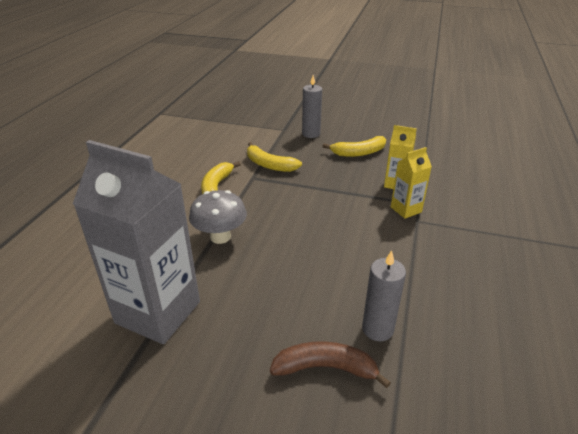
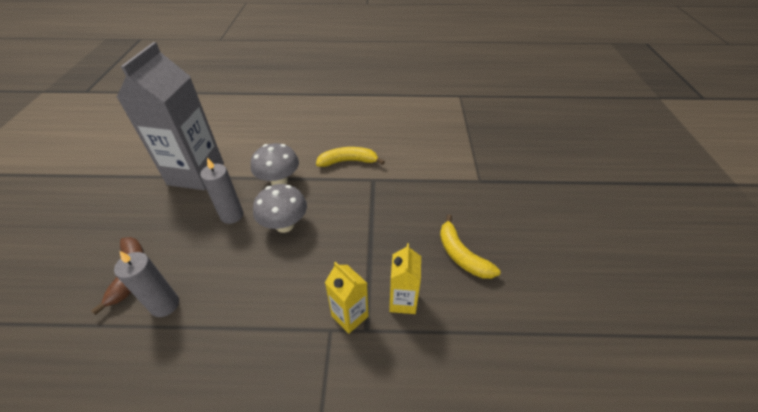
camera: 75 degrees right, 10 degrees up
yellow banana [247,142,302,172] -> none
grey candle [302,75,322,138] -> grey candle moved to [200,158,243,224]
none -> grey mushroom [253,184,307,233]

